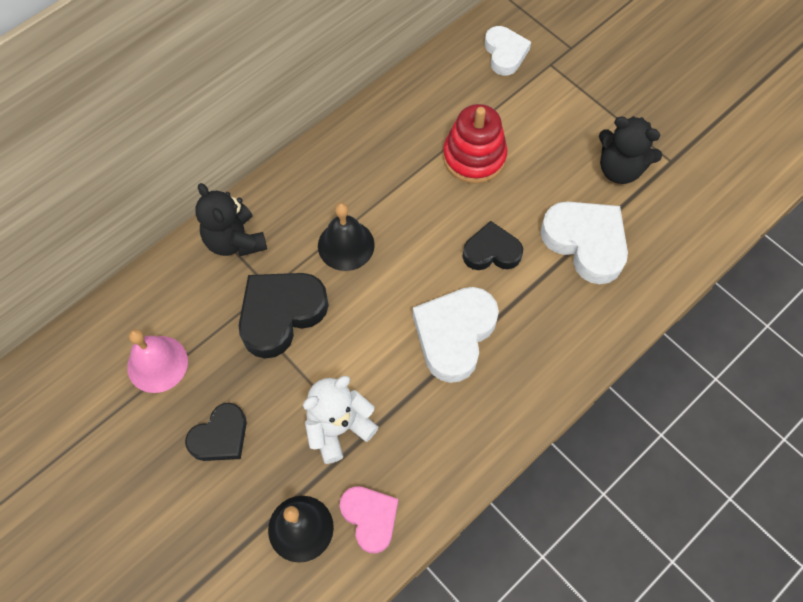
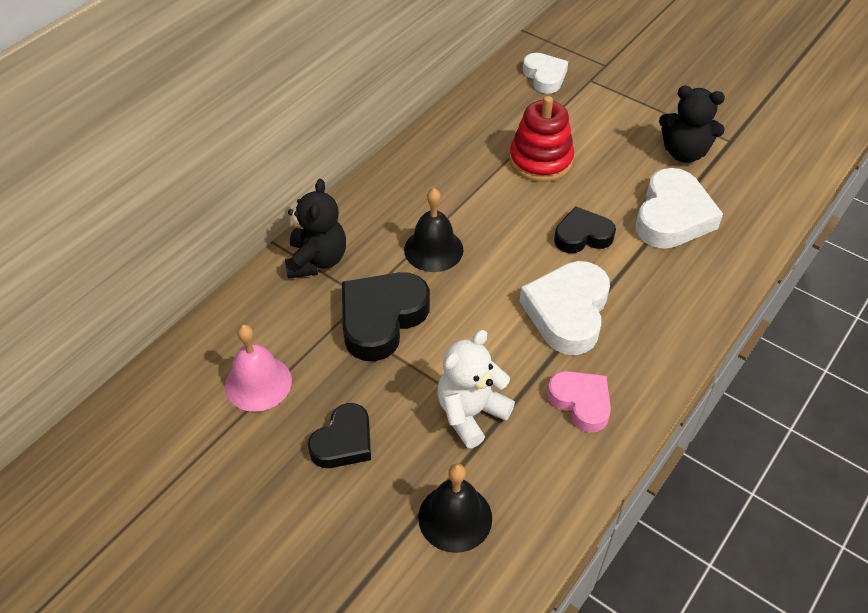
camera: 10 degrees left, 15 degrees down
black teddy bear [195,183,267,256] -> black teddy bear turned 135 degrees counterclockwise [285,179,346,278]
pink heart [340,486,398,553] -> pink heart moved to [547,371,611,433]
white heart [540,202,628,284] -> white heart turned 75 degrees clockwise [636,168,723,249]

